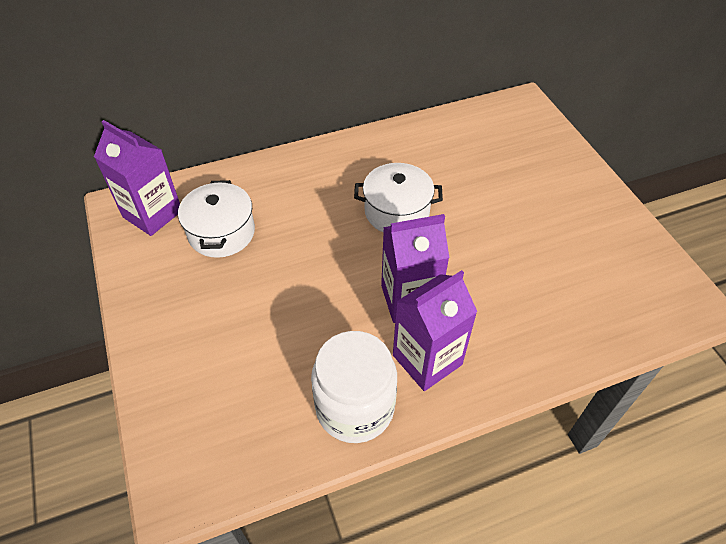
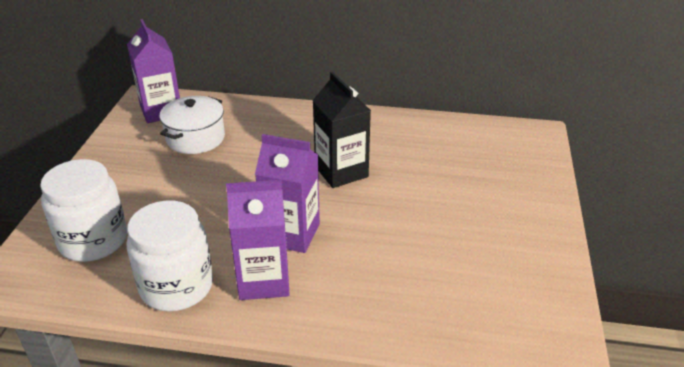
camera: 30 degrees right, 15 degrees down
white pot [354,163,443,233] -> black carton [313,72,371,188]
none -> white jar [40,159,127,262]

